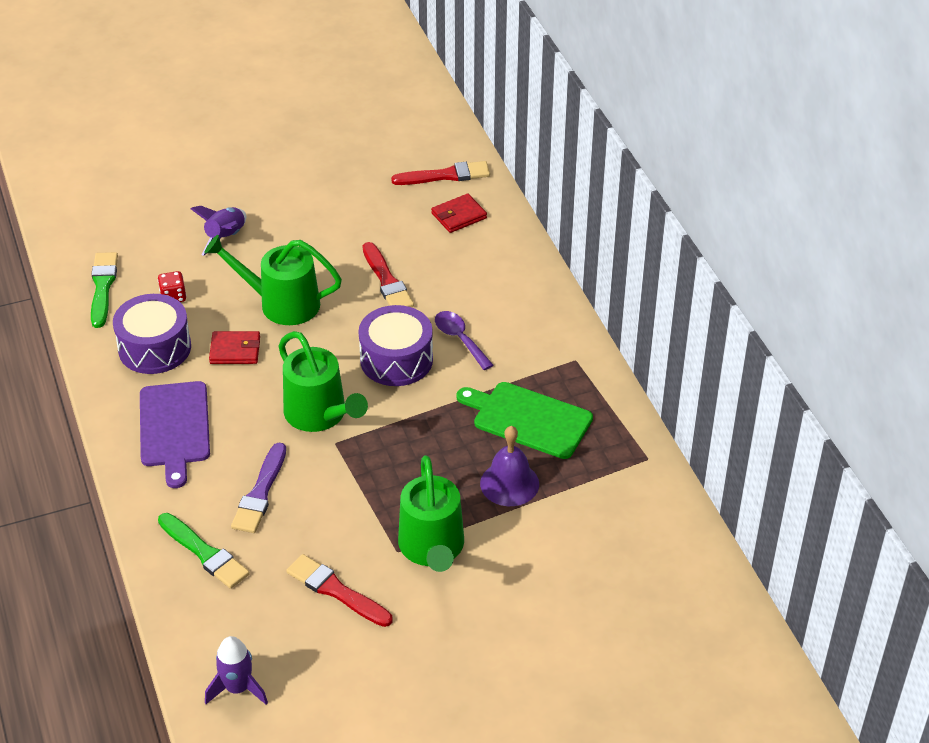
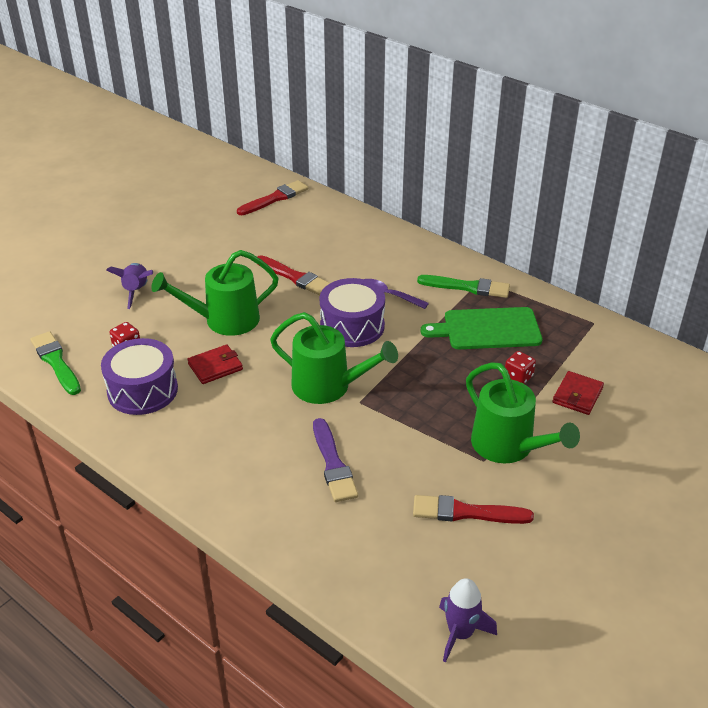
camera: 30 degrees left, 5 degrees down
purple cutting board [140,381,210,488] -> none
green brush [158,513,250,589] -> green brush moved to [417,275,510,298]
red wallet [431,194,487,233] -> red wallet moved to [553,371,604,415]
purple bell [480,426,539,506] -> red dice [505,351,536,384]

